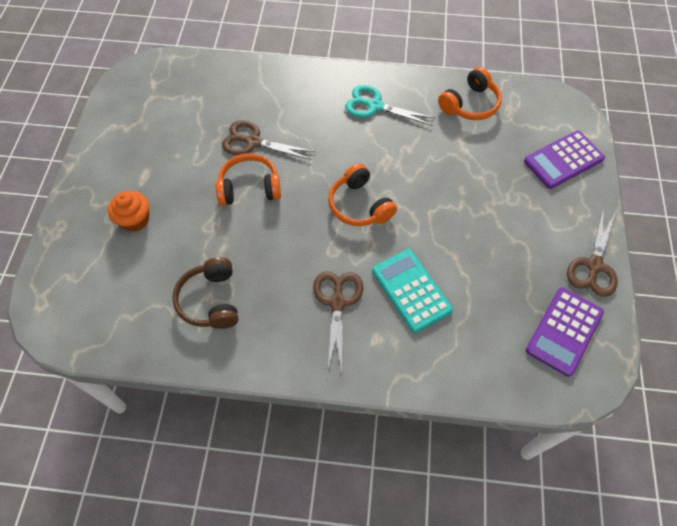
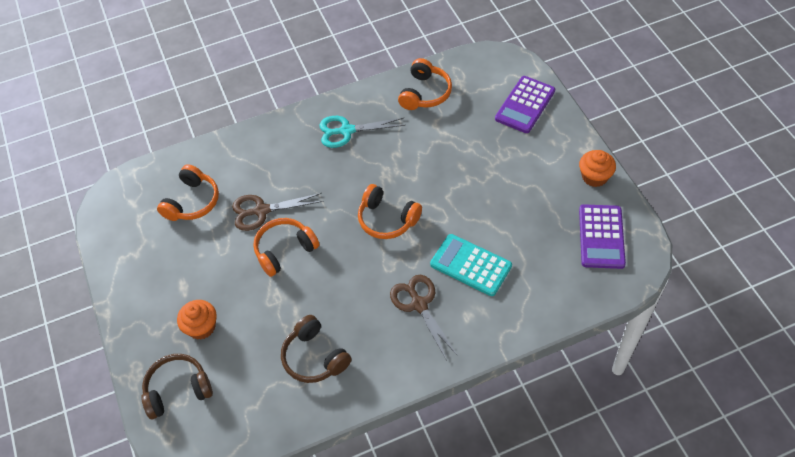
camera: 25 degrees left, 5 degrees down
brown scissors [567,209,618,297] -> orange cupcake [579,150,616,187]
none -> brown headphones [141,354,213,419]
none -> orange headphones [157,164,219,221]

